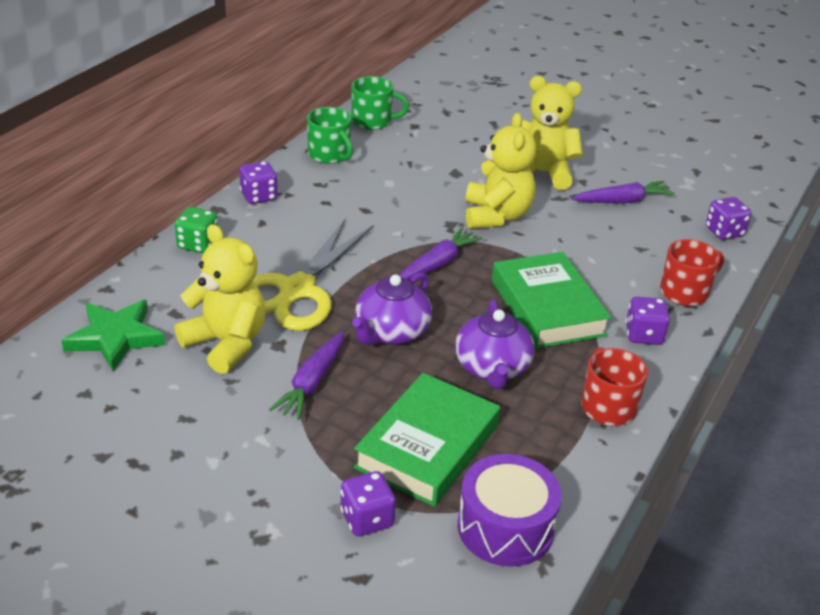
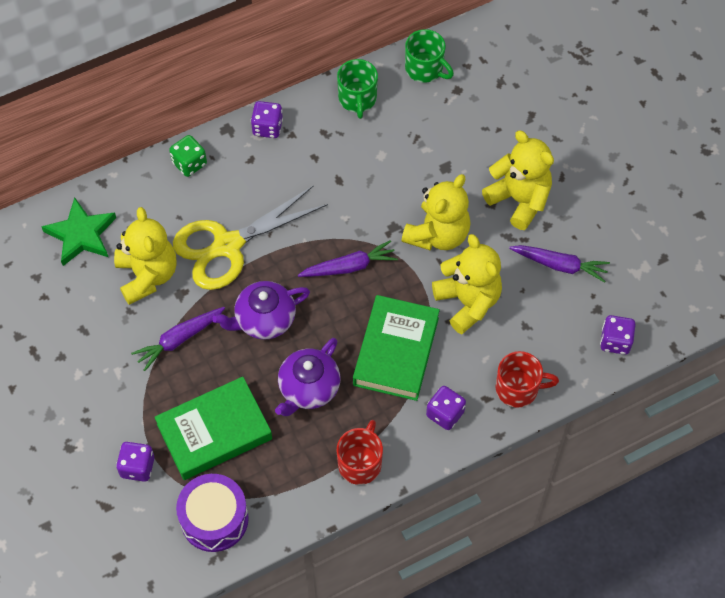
camera: 35 degrees right, 25 degrees up
none -> yellow teddy bear [432,234,502,334]

